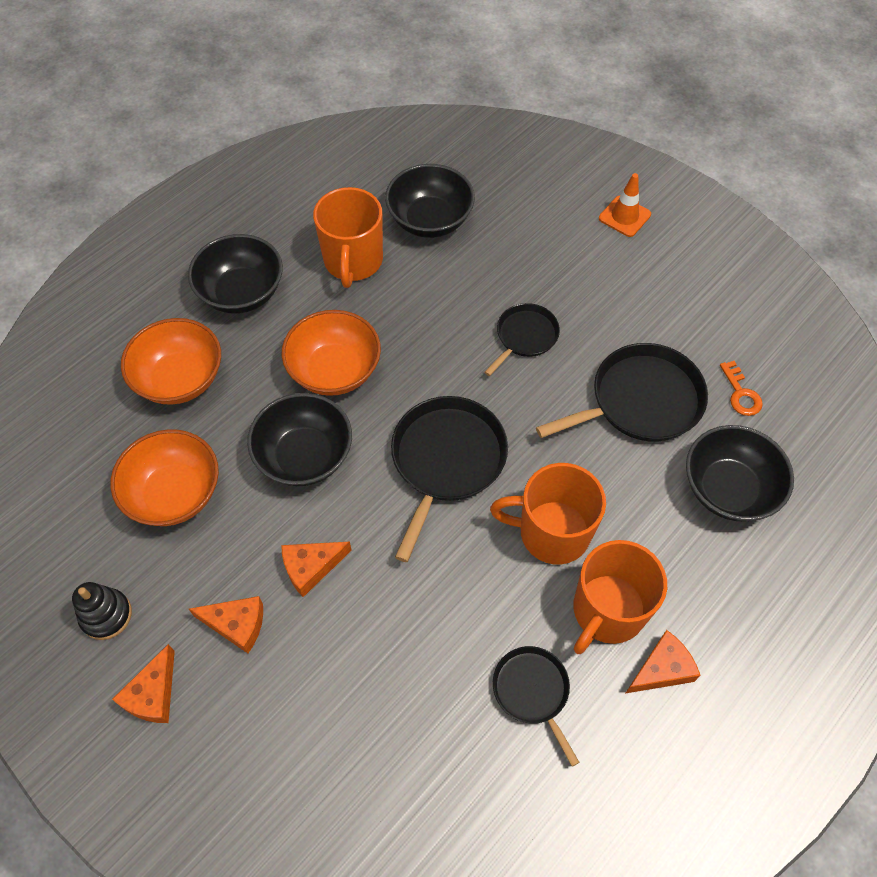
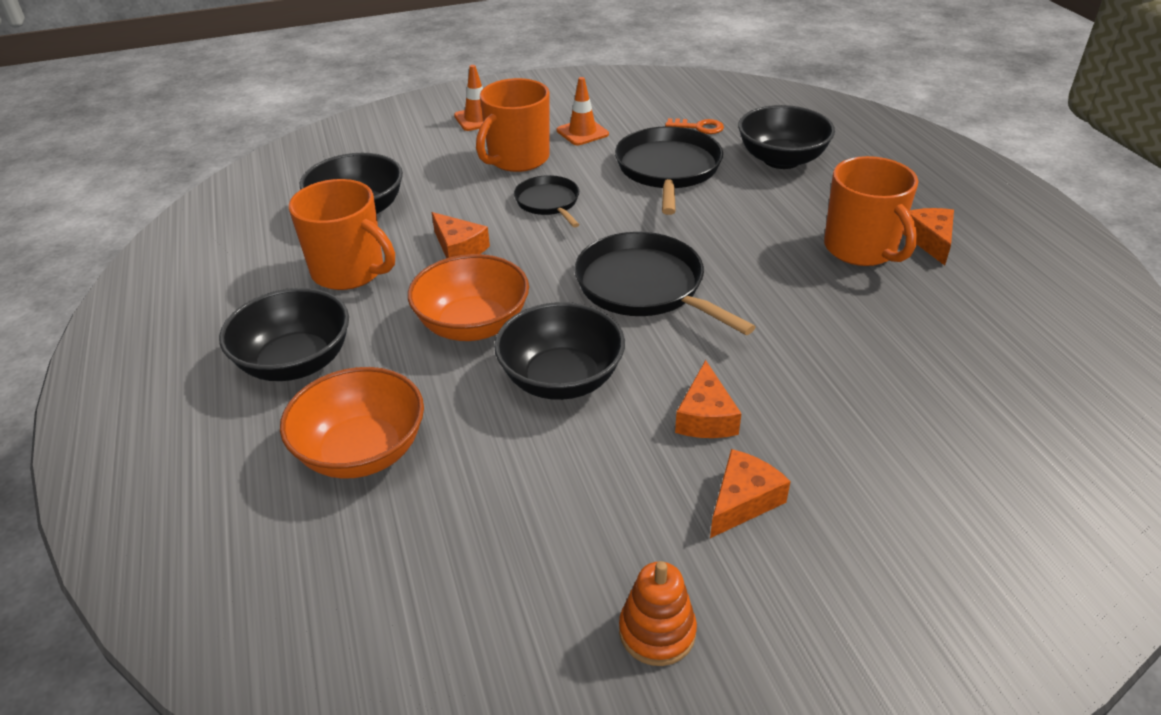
camera: 60 degrees left, 20 degrees down
black stacking toy [72,582,132,640] -> orange stacking toy [619,561,697,666]
orange bowl [110,429,219,526] -> none
orange cheese [112,644,175,723] -> orange cheese moved to [432,212,490,258]
orange mug [490,463,606,564] -> orange mug moved to [476,78,550,172]
black pan [493,646,580,767] -> none
none -> orange traffic cone [557,77,609,145]

